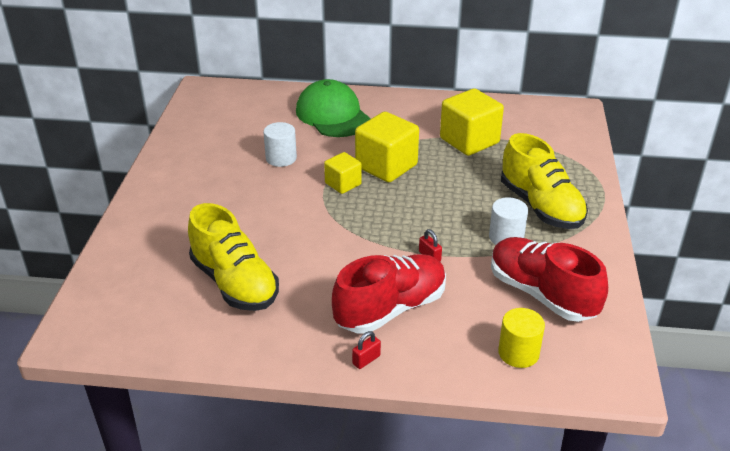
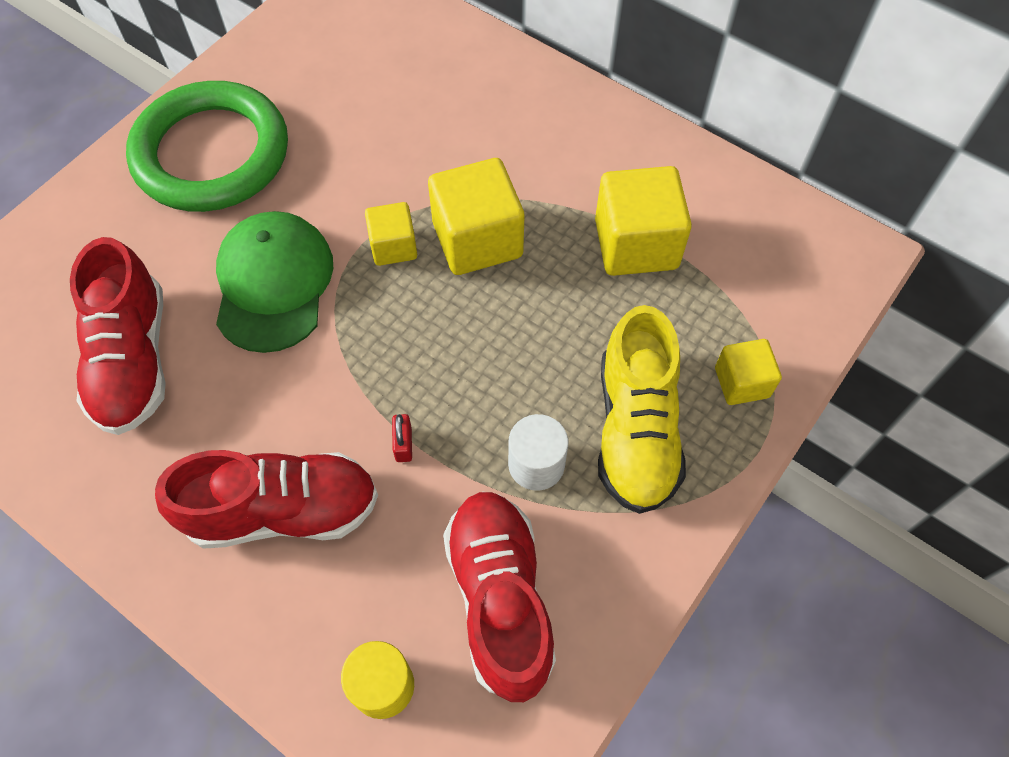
camera: 30 degrees right, 25 degrees up
yellow shoe [188,203,279,311] -> red shoe [70,237,166,435]
white cylinder [263,122,297,167] -> none
green cap [296,79,370,137] -> green cap moved to [216,211,333,353]
red padlock [352,331,381,369] -> none
none -> green ring [126,81,288,212]
none -> yellow cube [715,339,782,405]

